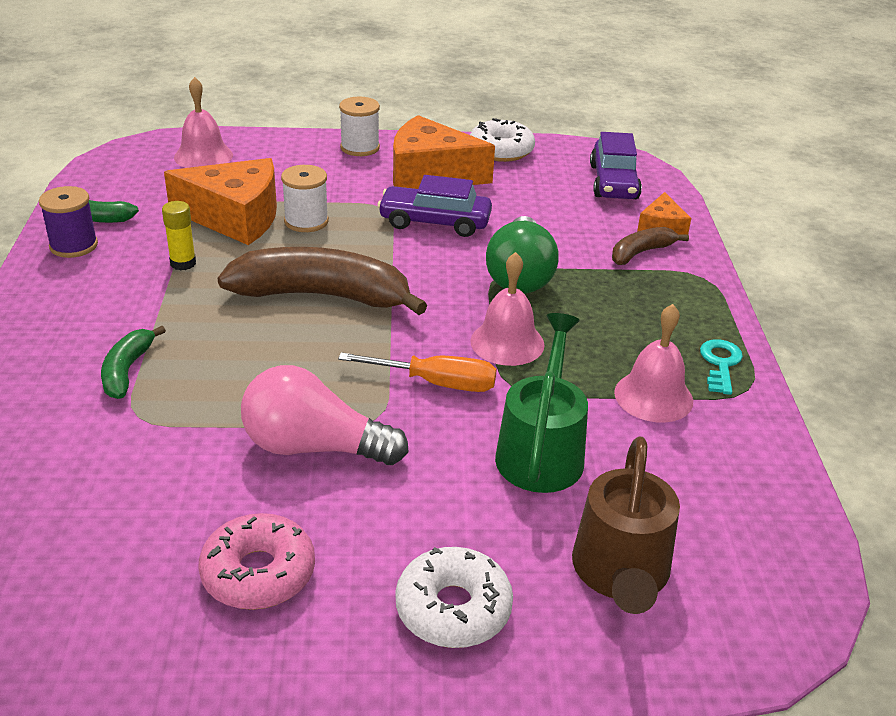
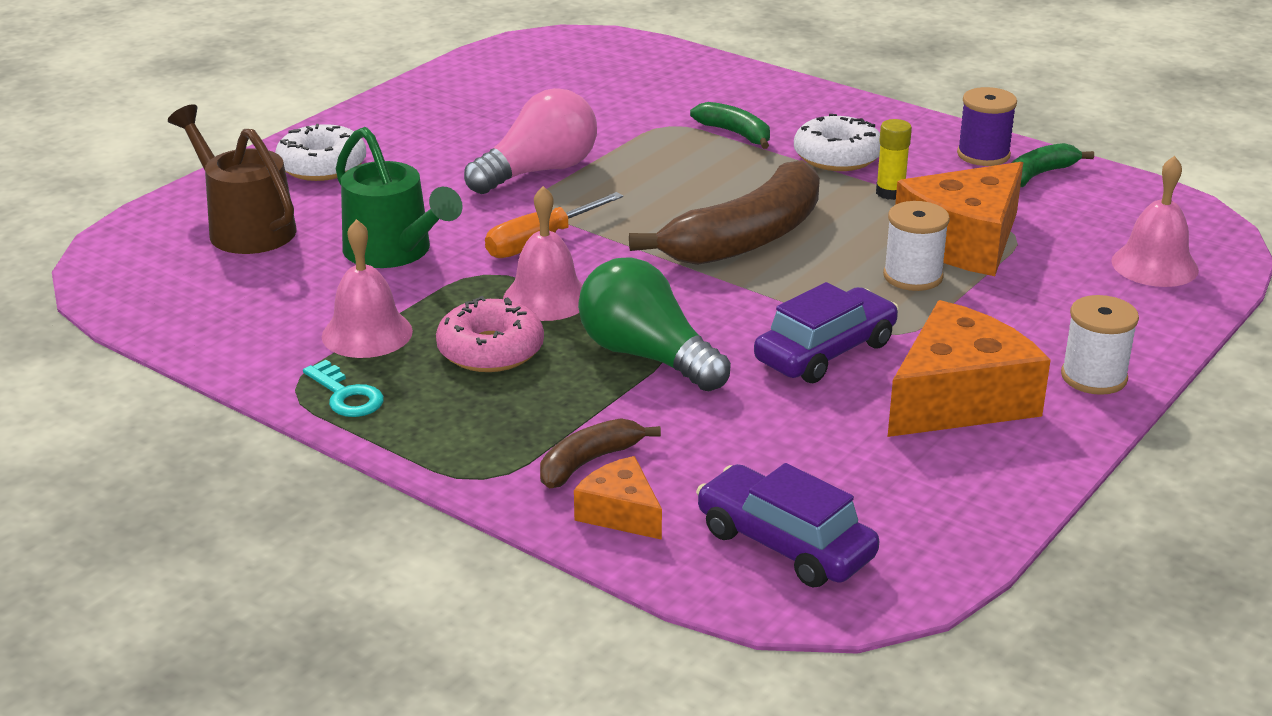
camera: 130 degrees right, 5 degrees down
pink donut [199,513,315,610] -> pink donut moved to [436,296,544,372]
white donut [470,118,535,162] -> white donut moved to [794,114,880,171]
brown banana [612,227,689,265] -> brown banana turned 135 degrees counterclockwise [540,418,661,489]

